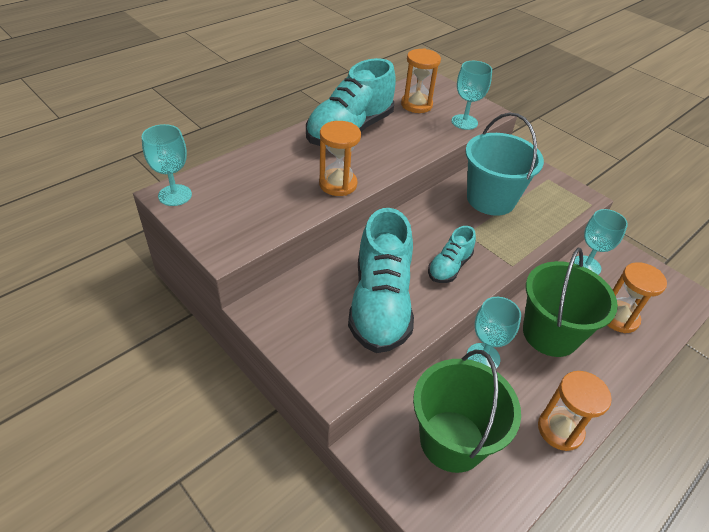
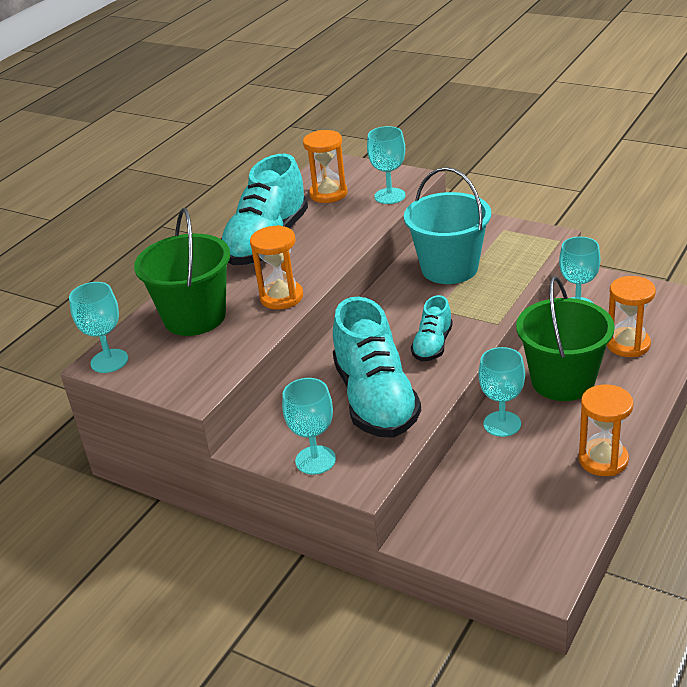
camera: 10 degrees left, 10 degrees down
green bucket [413,349,521,473] -> green bucket moved to [134,208,230,336]
none -> turquoise goblet [282,378,336,475]

